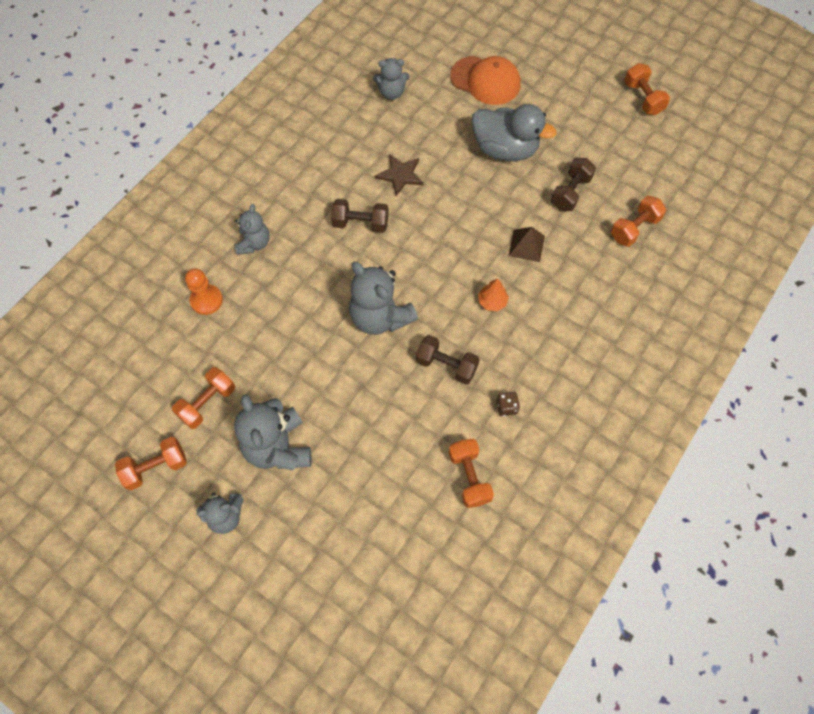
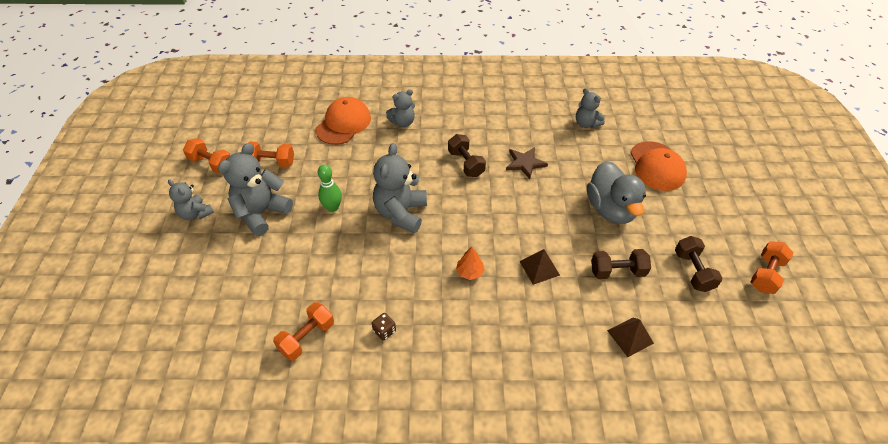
camera: 55 degrees right, 15 degrees down
orange pawn [185,269,223,315] -> orange cap [315,97,371,145]
brown dumbbell [416,335,480,384] -> brown dumbbell moved to [675,236,723,292]
orange dumbbell [611,196,666,247] -> brown pyramid [607,318,654,357]
none -> green bowling pin [318,165,342,212]

